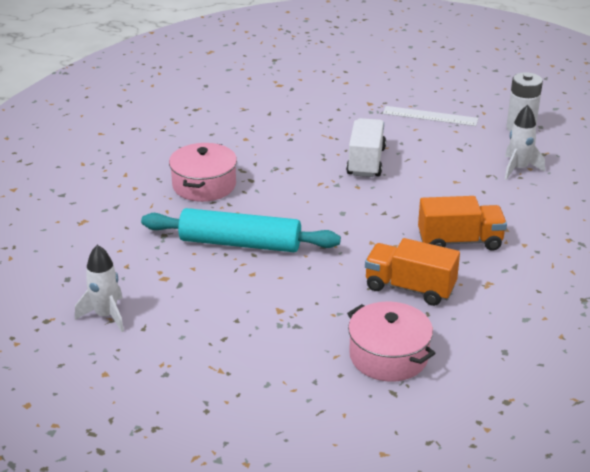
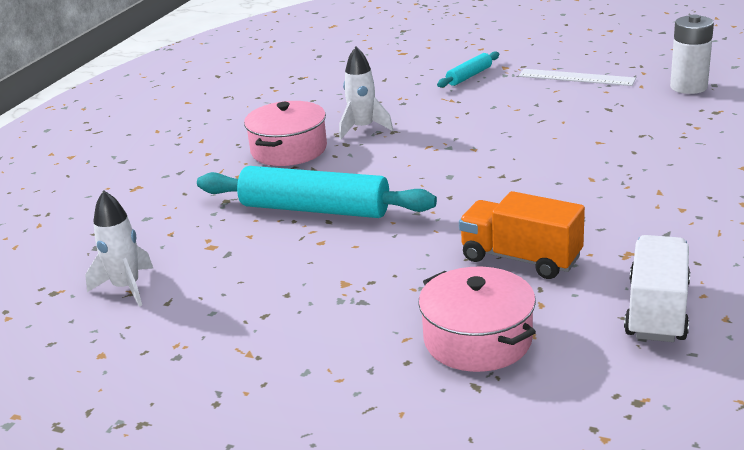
camera: 10 degrees right, 5 degrees down
white truck [346,118,386,177] -> white truck moved to [624,235,690,342]
orange truck [418,196,507,251] -> none
white rocket [505,105,545,180] -> white rocket moved to [339,47,393,139]
none -> turquoise rolling pin [437,51,500,87]

